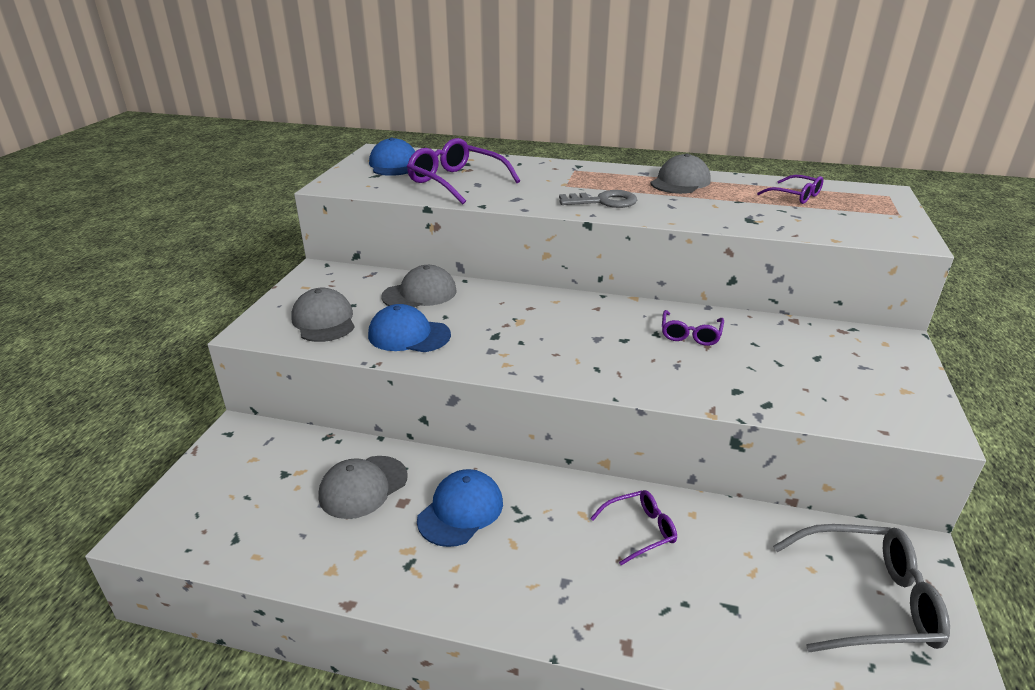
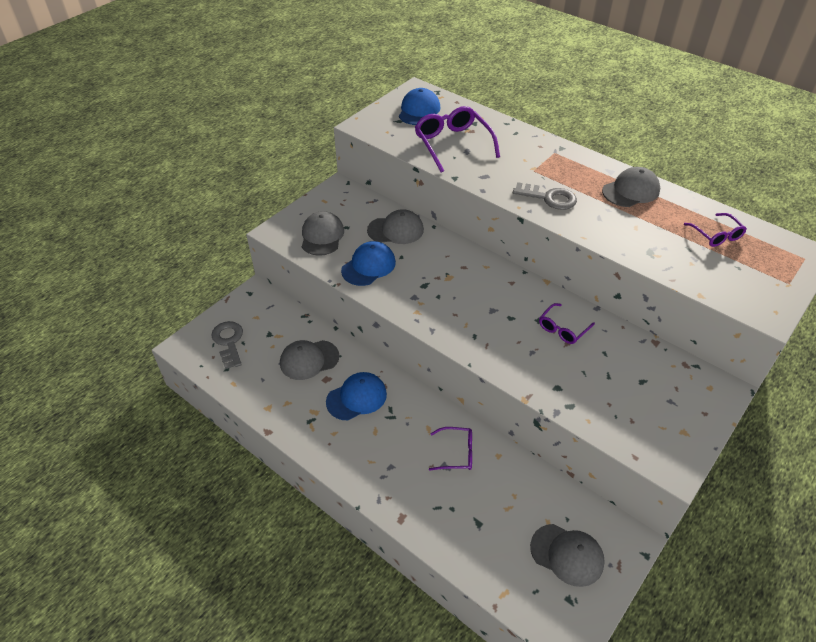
camera: 25 degrees right, 15 degrees up
blue cap [368,304,451,352] -> blue cap turned 90 degrees clockwise [341,241,396,286]
grey glasses [773,524,950,652] -> grey cap [530,524,605,587]
none -> grey key [211,321,243,369]

